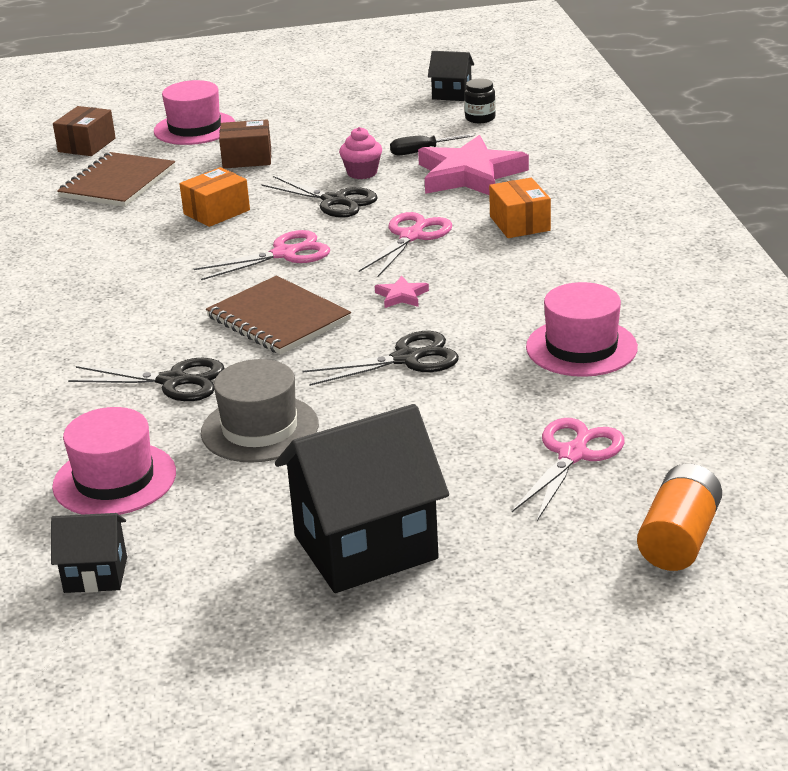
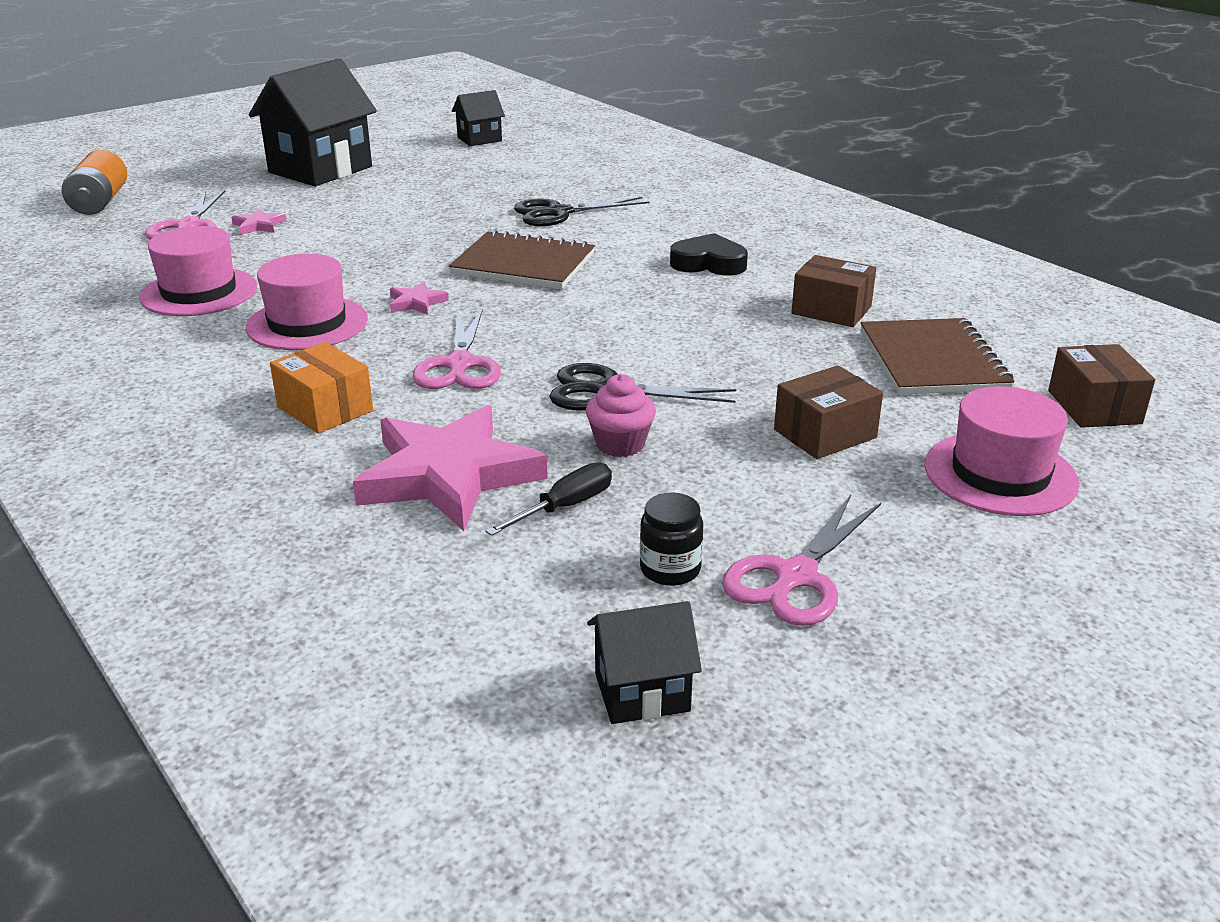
camera: 150 degrees right, 0 degrees up
pink hat [52,407,176,515] -> pink hat moved to [246,254,368,350]
orange box [179,167,250,227] -> none
pink scissors [194,230,330,280] -> pink scissors moved to [722,495,881,626]
grey hat [201,359,319,463] -> none
black scissors [303,331,459,386] -> none
black jar [464,78,496,123] -> black jar moved to [640,493,703,586]
none -> pink star [231,208,286,235]
none -> black heart [670,233,748,276]
none -> brown box [791,255,876,327]

